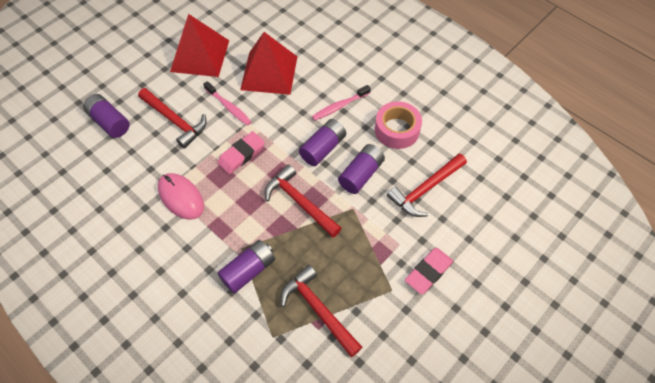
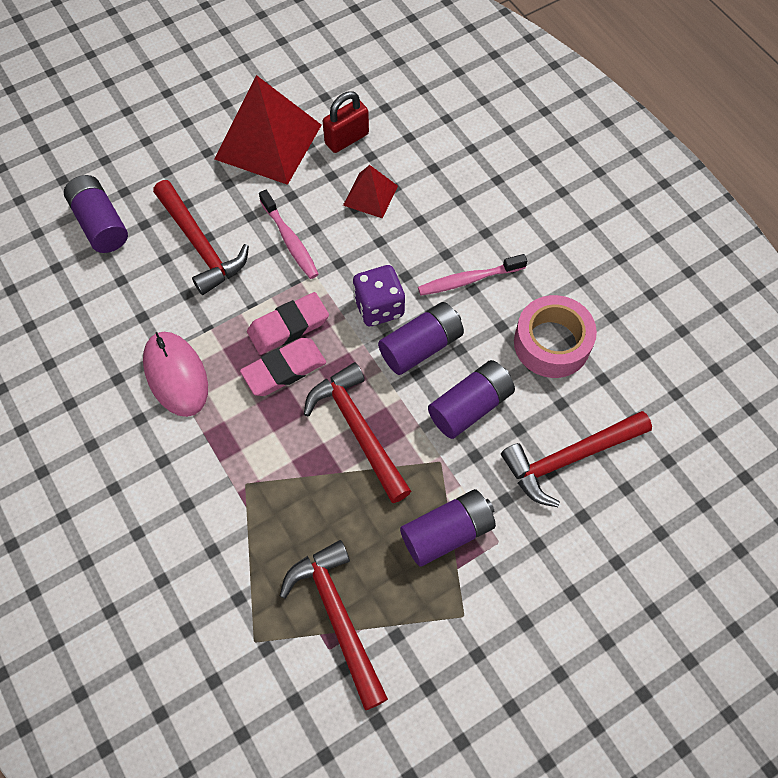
camera: 15 degrees right, 5 degrees up
purple battery [218,240,275,293] -> purple battery moved to [400,489,496,567]
red pyramid [240,32,297,95] -> red pyramid [343,165,398,219], size x0.51
pink eraser [405,248,453,295] -> pink eraser moved to [240,338,326,396]
none -> red padlock [323,91,369,153]
none -> purple dice [353,265,405,326]

